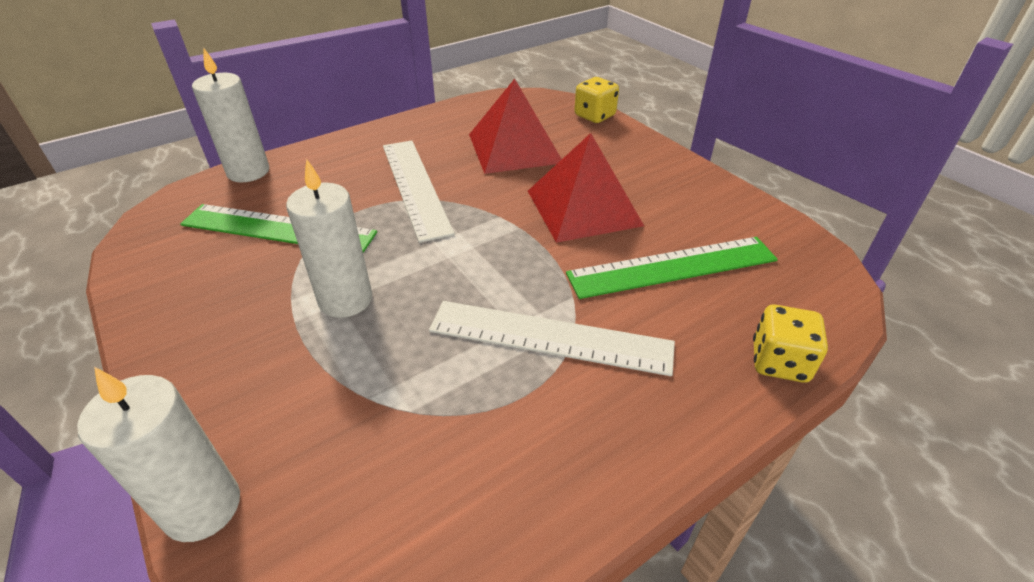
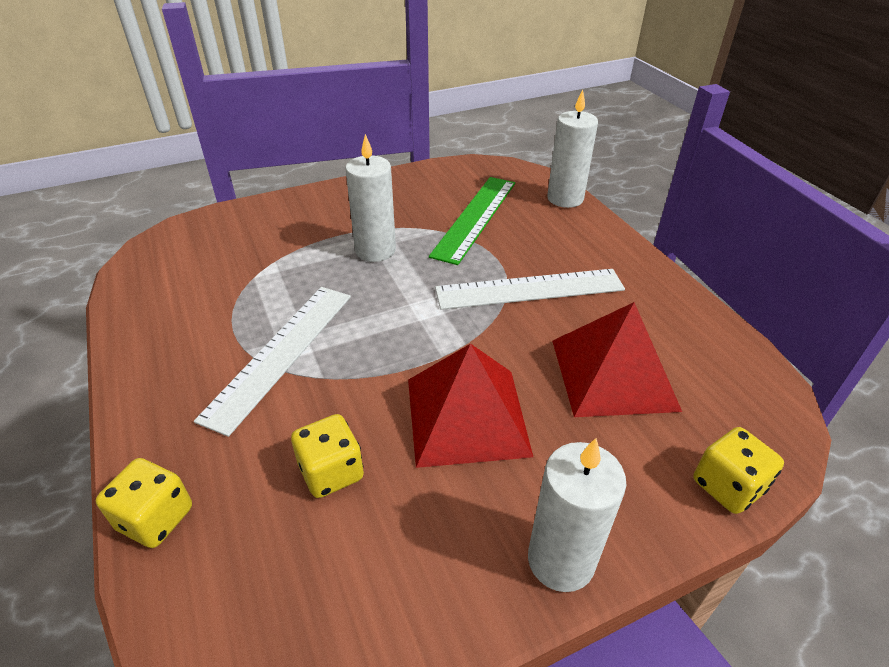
camera: 100 degrees right, 0 degrees up
white candle [77,367,240,542] -> white candle moved to [528,438,626,592]
green ruler [566,237,778,299] -> yellow dice [291,414,364,498]

